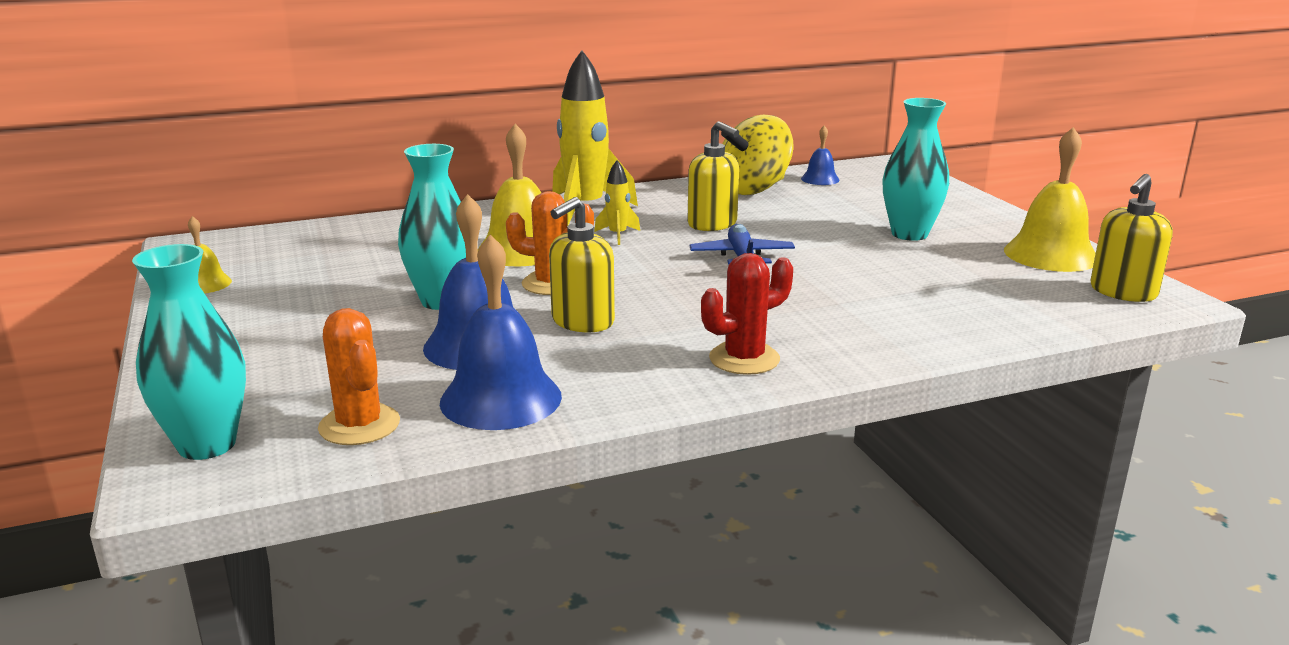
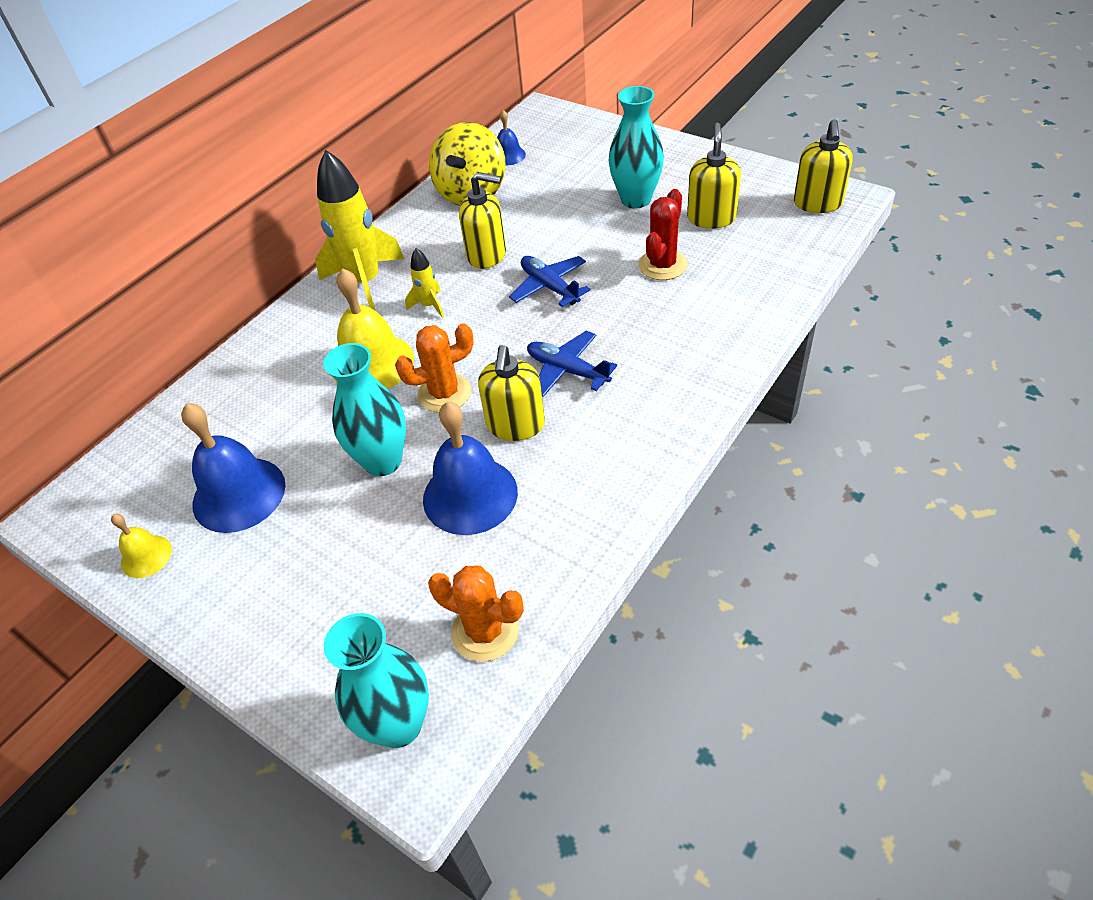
camera: 30 degrees left, 25 degrees up
blue bell [440,235,562,430] -> blue bell moved to [181,403,285,533]
red cactus [701,253,793,375] -> red cactus moved to [639,189,687,280]
yellow bell [1004,127,1096,272] -> none
none -> blue plane [527,331,617,397]
none -> yellow soap dispenser [687,123,741,229]

